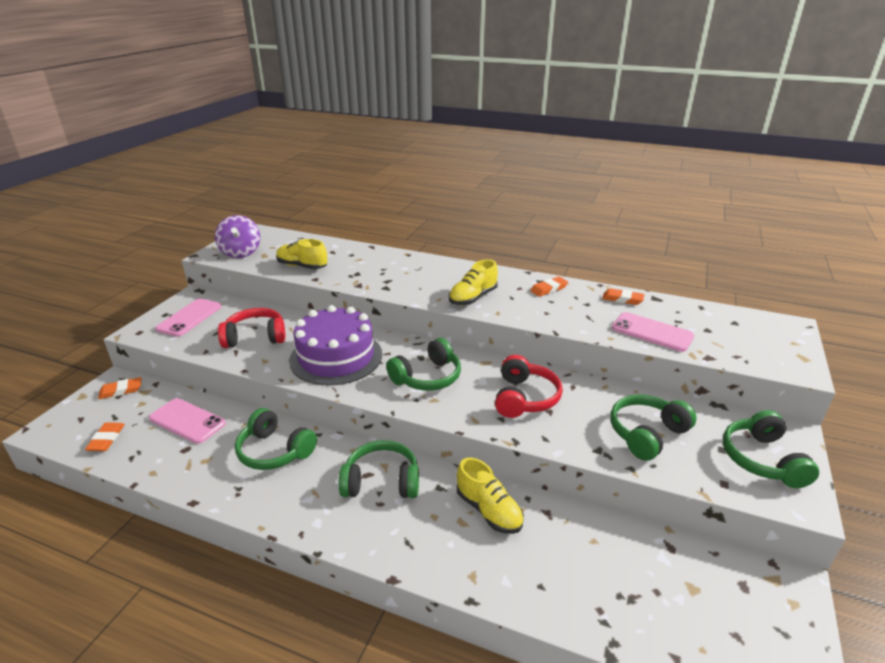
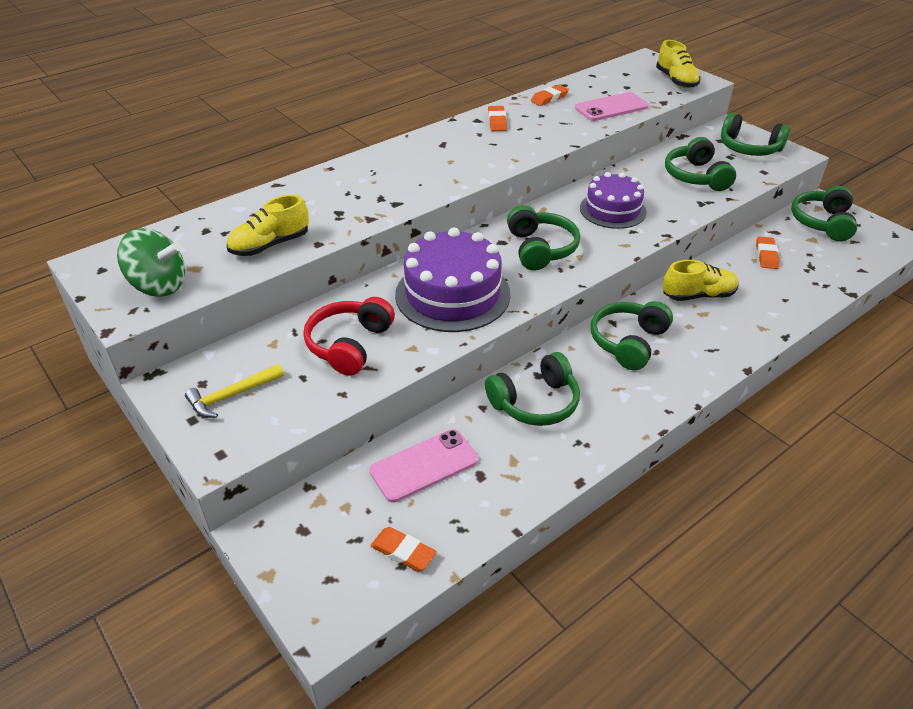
camera: 60 degrees left, 10 degrees up
orange eraser [98,377,141,399] -> orange eraser moved to [756,237,780,269]
pink phone [155,299,222,337] -> yellow hammer [185,364,284,418]
purple spinning top [215,215,260,258] -> green spinning top [117,228,185,297]
yellow shoe [449,259,498,305] -> yellow shoe moved to [656,40,701,88]
red headphones [495,355,563,418] -> purple cake [580,172,647,229]
none -> green headphones [791,186,857,241]

